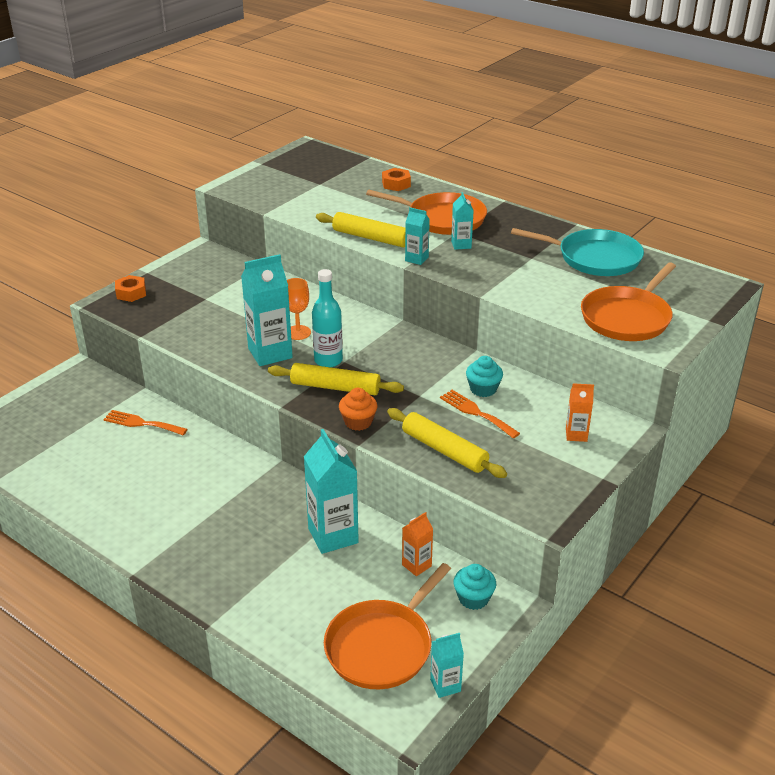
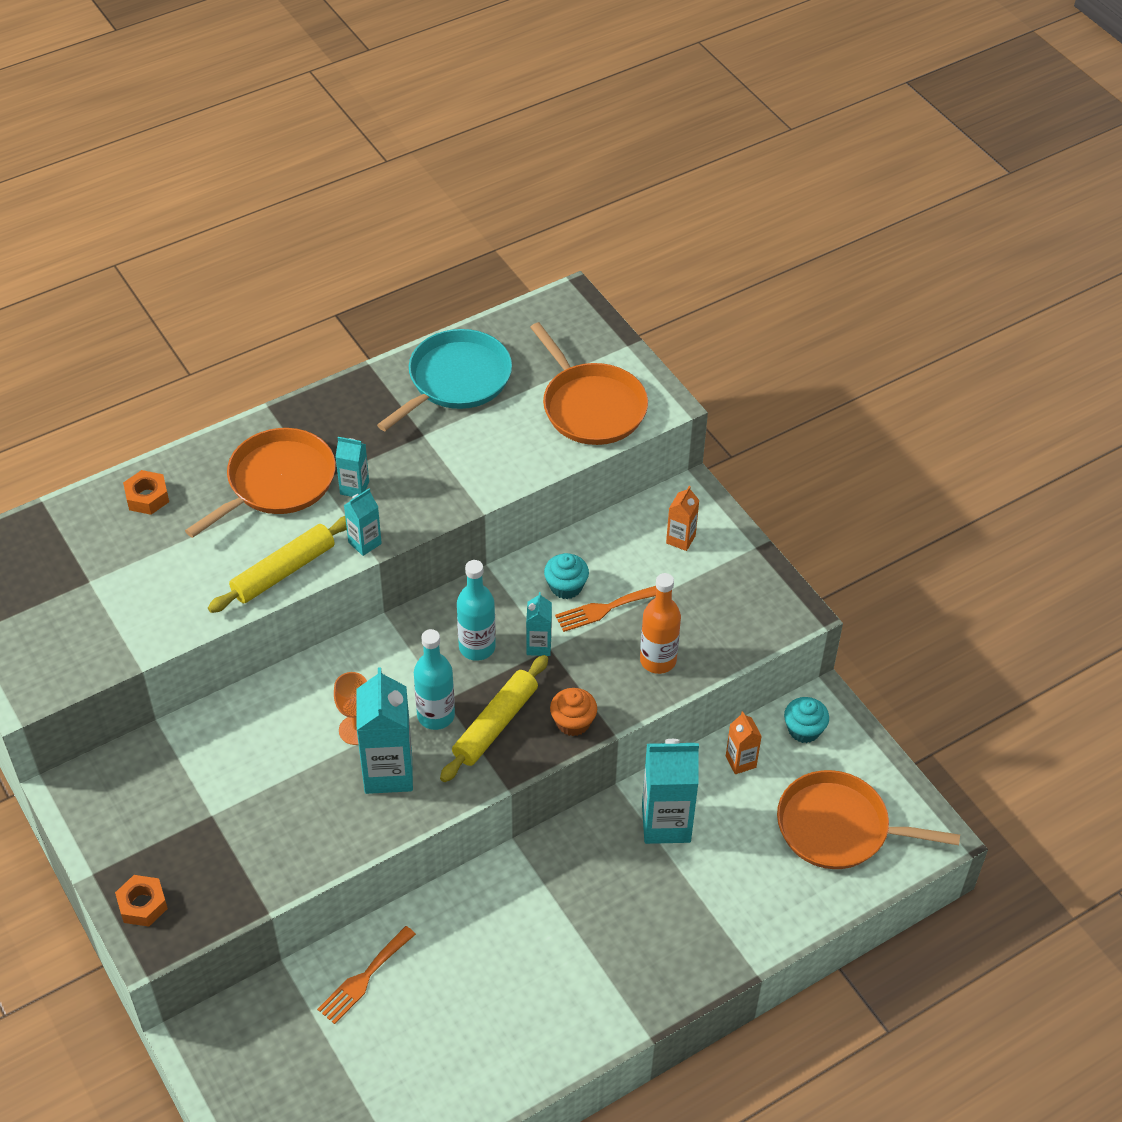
camera: 70 degrees left, 15 degrees up
orange pan [324,563,451,689] -> orange pan turned 135 degrees clockwise [777,770,960,869]
yellow rolling pin [387,408,507,478] -> orange bottle [640,573,681,674]
turquoise carton [430,633,464,698] -> turquoise carton moved to [526,592,552,656]
none -> turquoise bottle [457,560,496,661]

